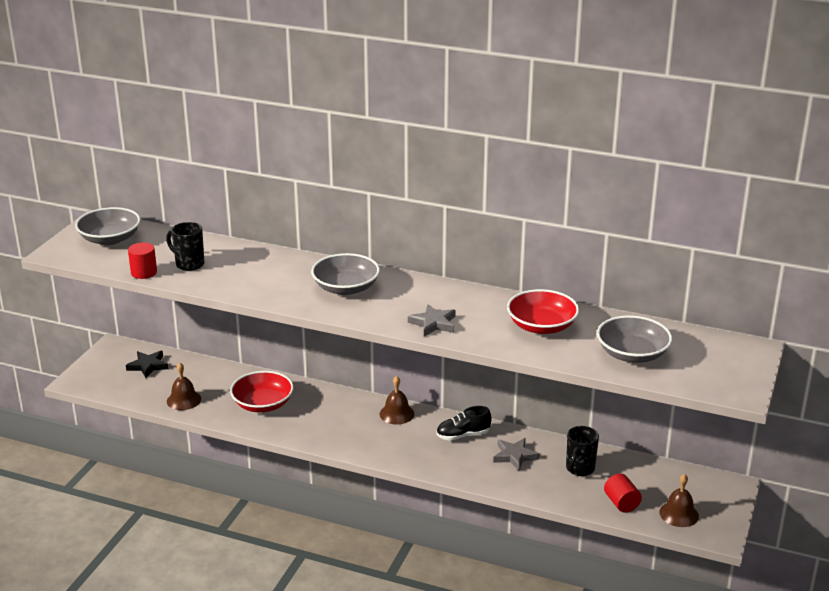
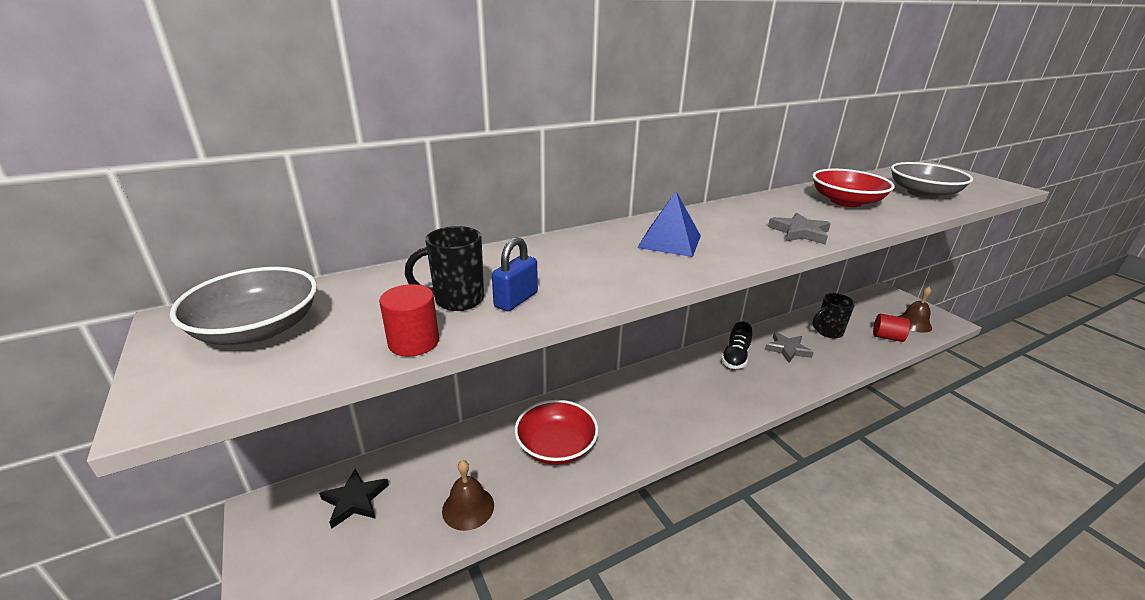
camera: 50 degrees left, 0 degrees up
grey bowl [311,253,380,295] -> blue pyramid [637,192,701,257]
brown bell [380,376,414,424] -> none
black mug [566,426,599,476] -> black mug turned 90 degrees clockwise [813,293,855,338]
none -> blue padlock [492,237,538,311]

